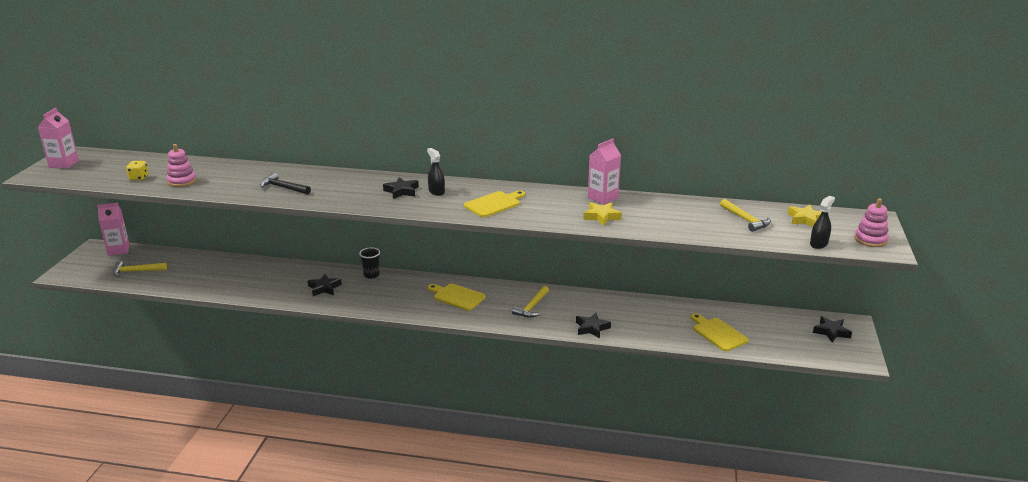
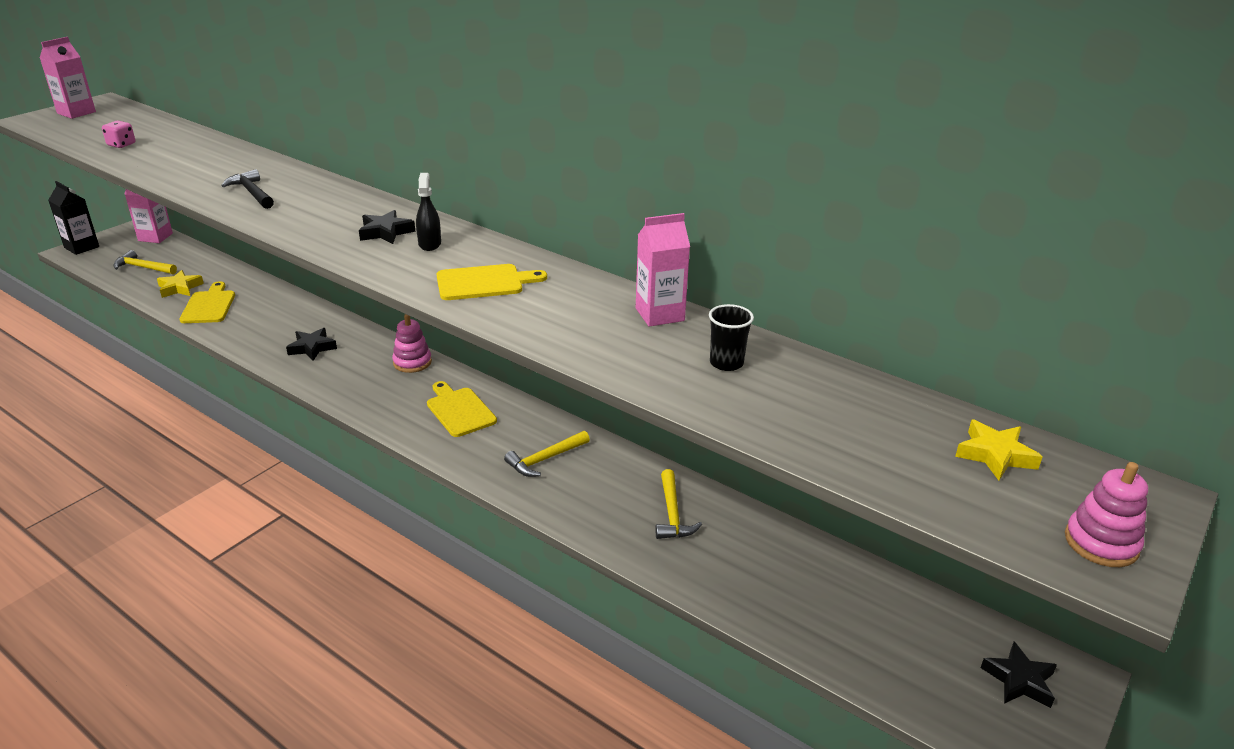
camera: 25 degrees right, 5 degrees up
yellow dice [126,161,149,180] -> pink dice [102,121,135,148]
pink stacking toy [167,144,196,187] -> pink stacking toy moved to [392,314,432,373]
black cup [359,247,380,279] -> black cup moved to [709,304,754,371]
black star [576,313,611,339] -> none
yellow star [583,202,622,226] -> yellow star moved to [157,270,204,298]
yellow cutting board [691,313,749,351] -> yellow cutting board moved to [180,281,235,323]
yellow hammer [720,199,771,232] -> yellow hammer moved to [656,469,702,539]
black spray bottle [810,196,835,249] -> none
none -> black carton [48,181,99,255]

